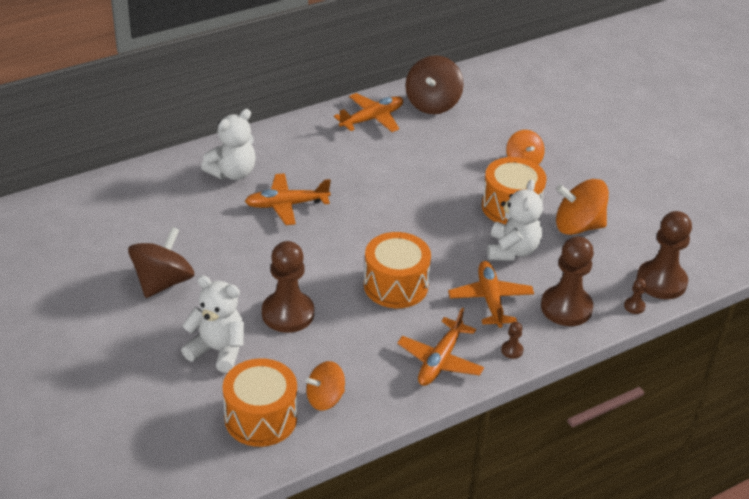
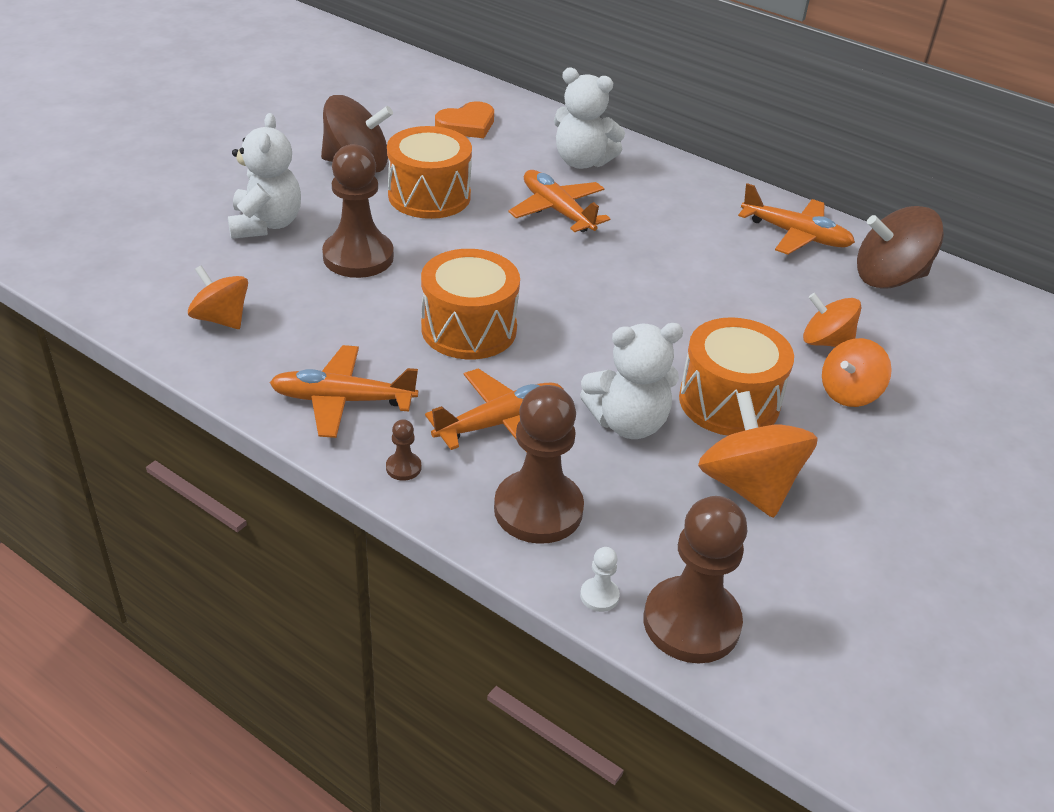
camera: 65 degrees right, 0 degrees up
orange drum [223,358,297,447] -> orange drum moved to [387,126,472,219]
brown pawn [624,278,646,314] -> white pawn [580,547,620,612]
none -> orange heart [435,101,494,138]
none -> orange spinning top [803,293,861,347]

